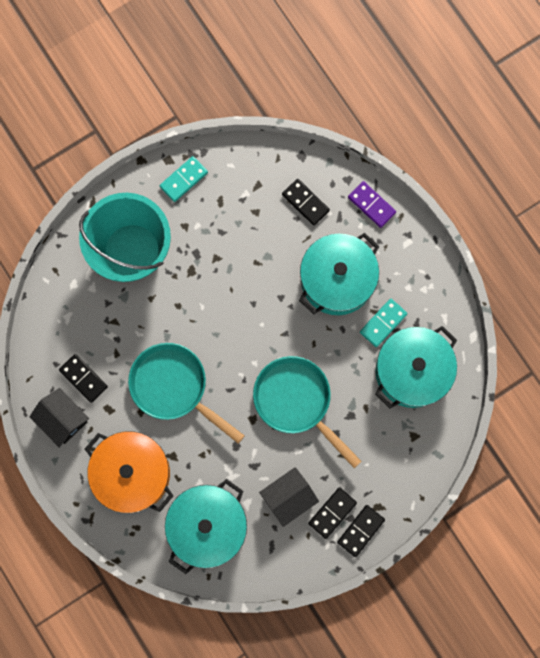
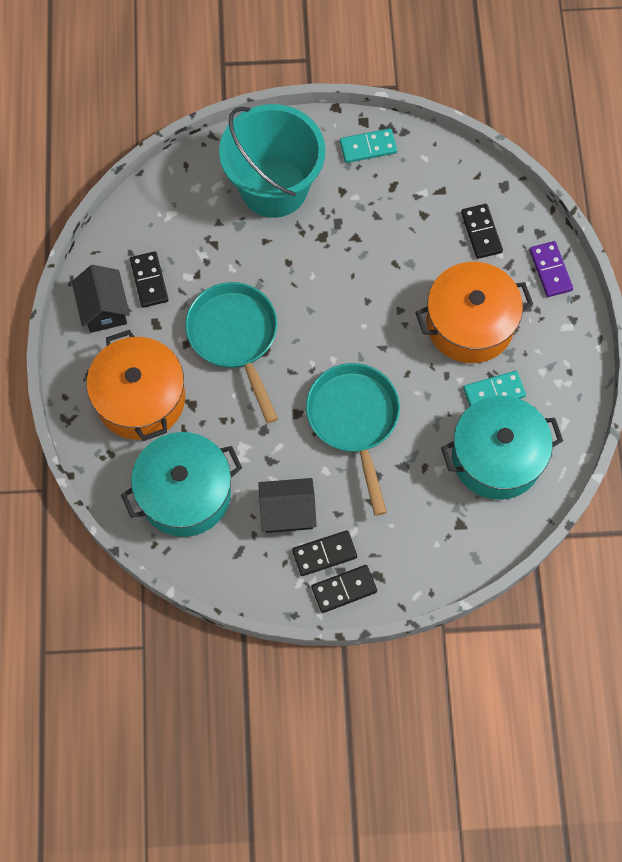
camera: 30 degrees right, 10 degrees down
turquoise pot [299,233,379,315] -> orange pot [415,262,533,363]

